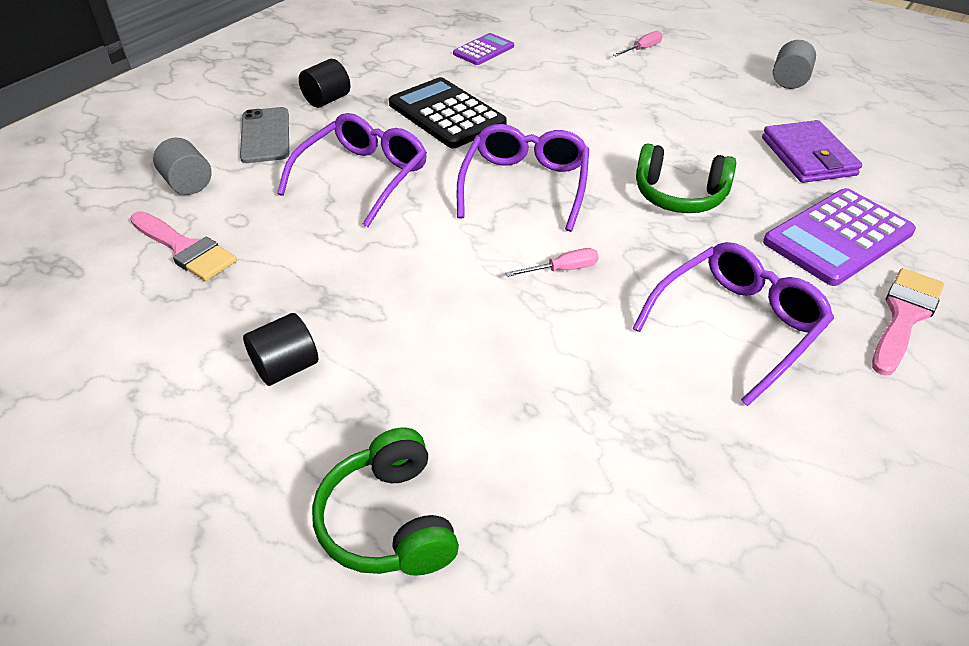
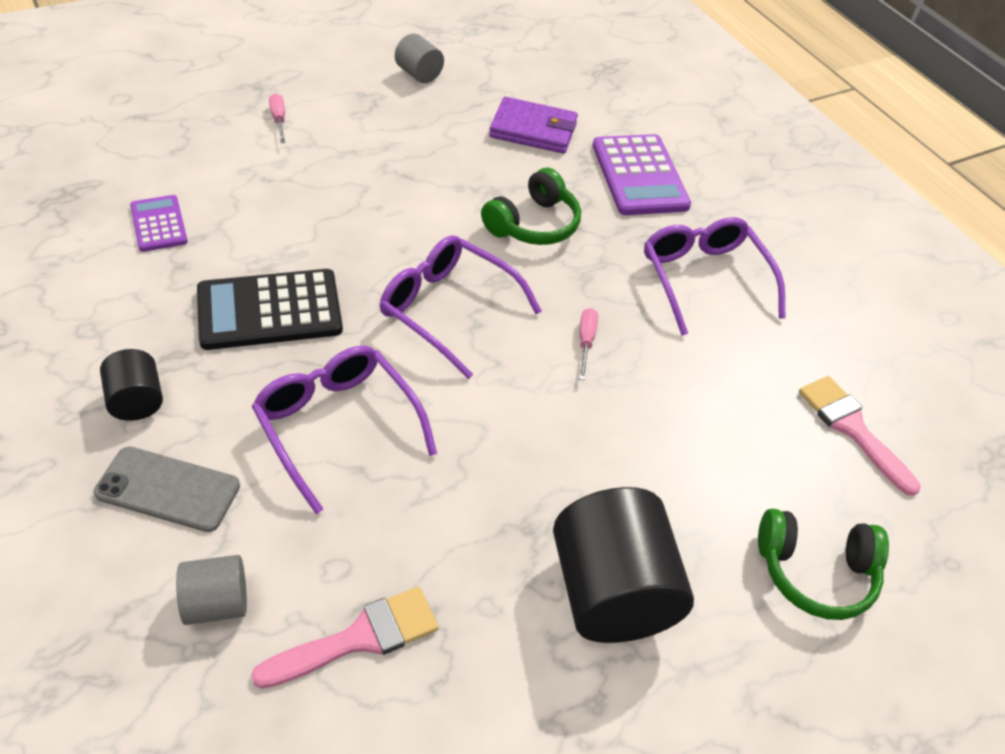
camera: 70 degrees left, 5 degrees up
black cylinder [243,313,318,386] -> black cylinder [553,487,694,643], size x1.95
pink brush [872,268,944,376] -> pink brush moved to [799,376,921,496]

